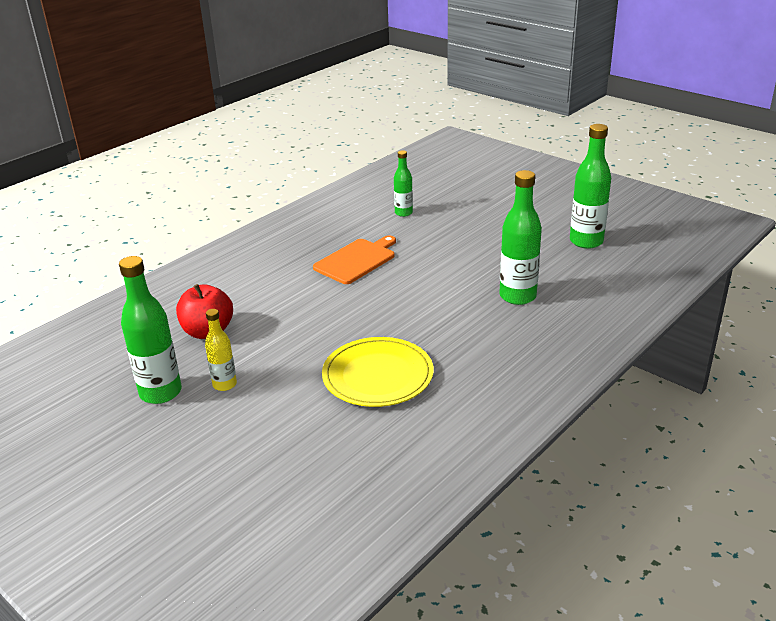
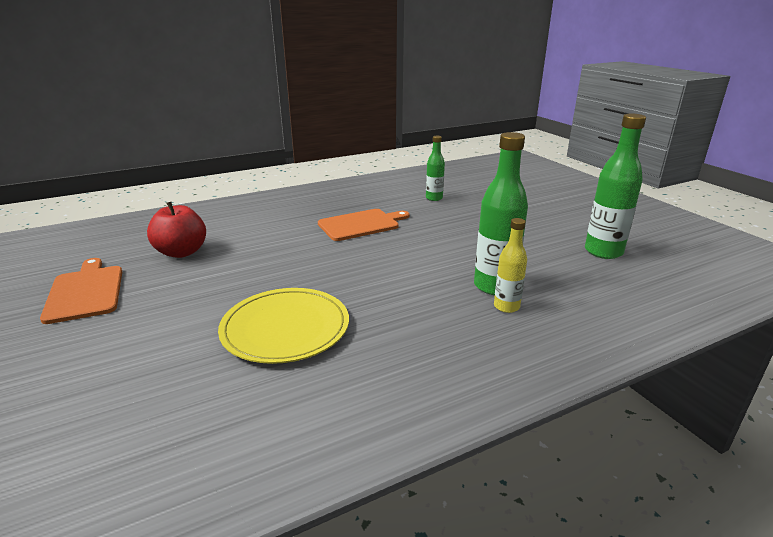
camera: 20 degrees right, 5 degrees down
green bottle [119,256,182,404] -> orange cutting board [40,258,122,324]
yellow bottle [205,309,237,391] -> yellow bottle moved to [494,218,527,313]

